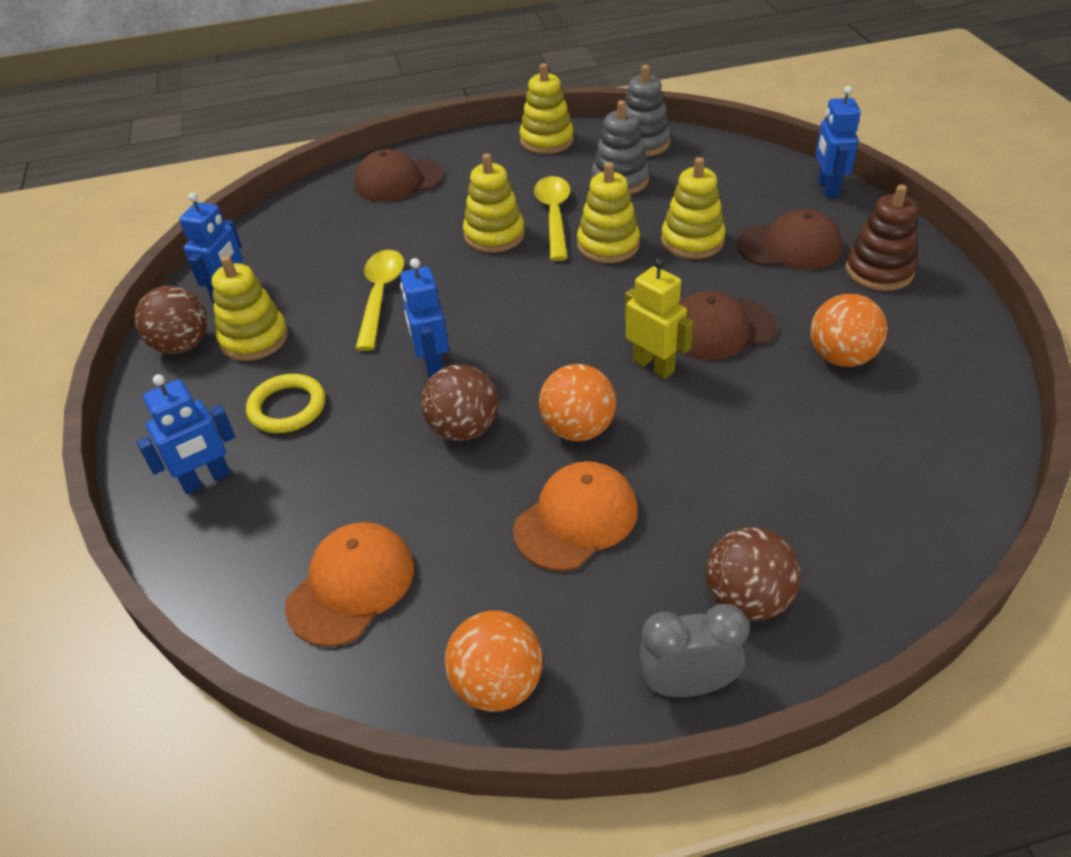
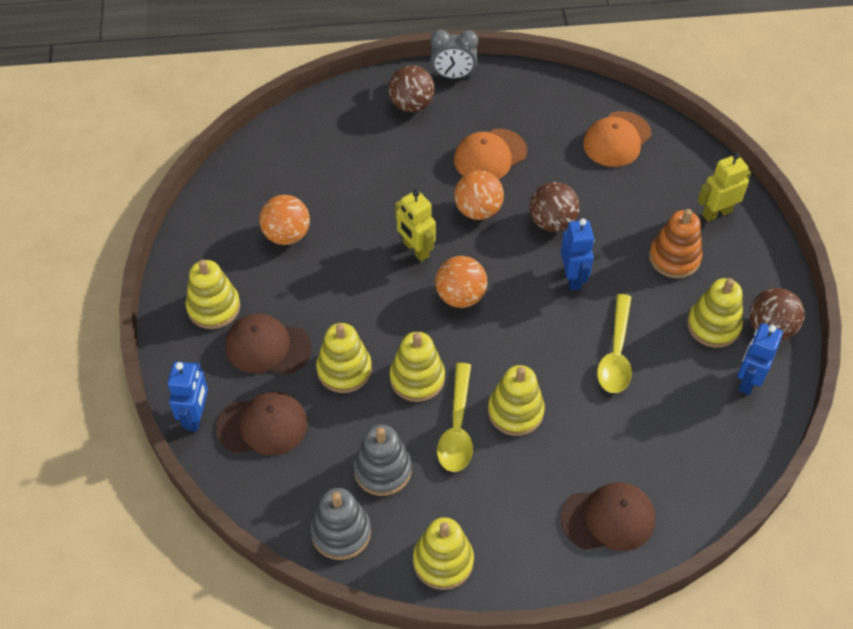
camera: 175 degrees left, 10 degrees up
blue robot [136,374,235,494] -> yellow robot [698,152,751,222]
yellow ring [246,374,325,433] -> orange stacking toy [649,209,702,278]
orange ball [445,611,543,712] -> orange ball moved to [435,256,487,308]
brown cap [678,291,778,360] -> brown cap moved to [216,392,308,455]
brown stacking toy [846,184,918,291] -> yellow stacking toy [186,260,240,329]

